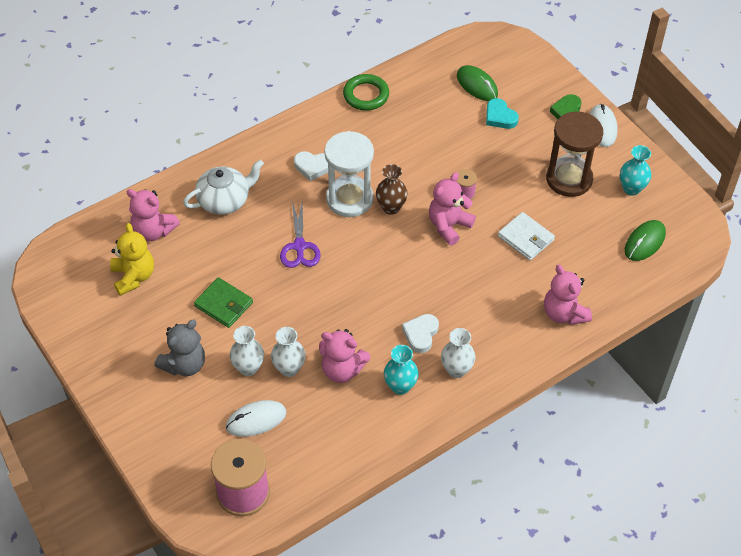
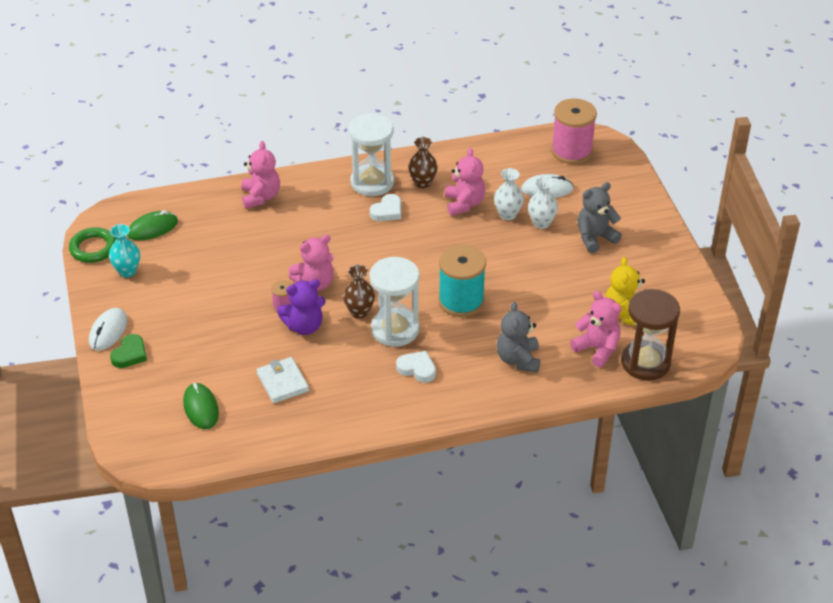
camera: 160 degrees left, 10 degrees down
white teapot [183,160,264,215] -> grey teddy bear [497,301,540,373]
green wallet [194,277,253,328] -> none
purple scissors [280,201,321,268] -> turquoise spool [438,245,486,317]
pink teddy bear [319,329,370,383] -> pink teddy bear turned 45 degrees clockwise [445,148,485,216]
green ring [343,74,389,111] -> green ring moved to [69,227,116,263]
turquoise vase [384,345,419,395] -> brown vase [409,137,438,188]
white vase [441,328,476,378] -> white hourglass [348,113,394,196]
turquoise heart [486,98,519,129] -> none
white wallet [498,212,555,260] -> white wallet moved to [257,357,309,403]
brown hourglass [546,111,603,197] -> brown hourglass moved to [621,289,680,381]
none -> purple teddy bear [277,279,326,335]

